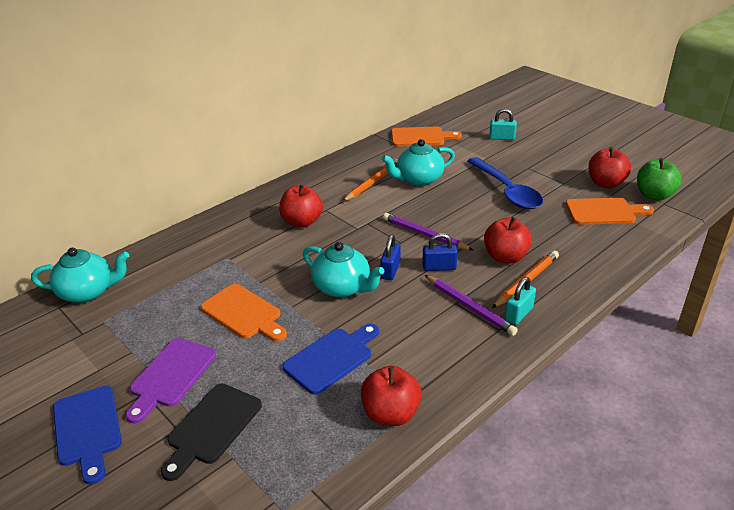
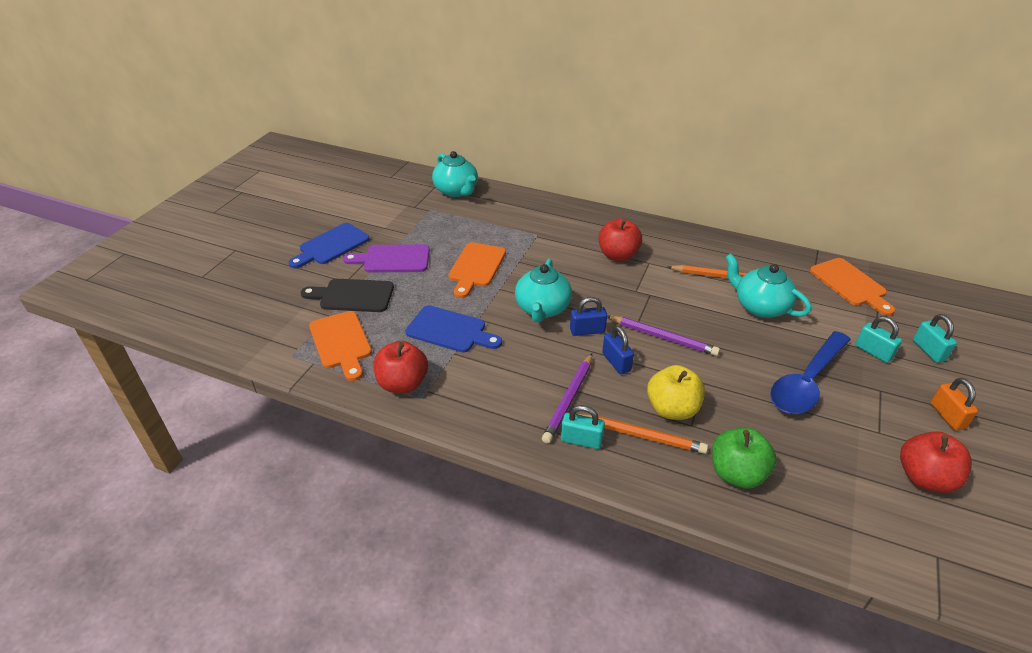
camera: 65 degrees right, 5 degrees up
purple pencil [383,213,473,250] -> purple pencil turned 105 degrees clockwise [607,315,720,356]
red apple [484,217,532,264] -> yellow apple [647,365,705,420]
orange cutting board [566,198,654,225] -> orange cutting board moved to [309,311,372,381]
green apple [637,158,682,201] -> green apple moved to [712,428,776,489]
none -> turquoise padlock [855,316,902,363]
none -> orange padlock [930,378,978,430]

